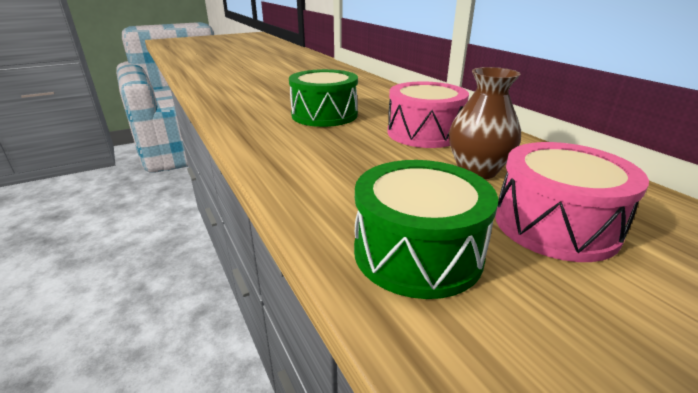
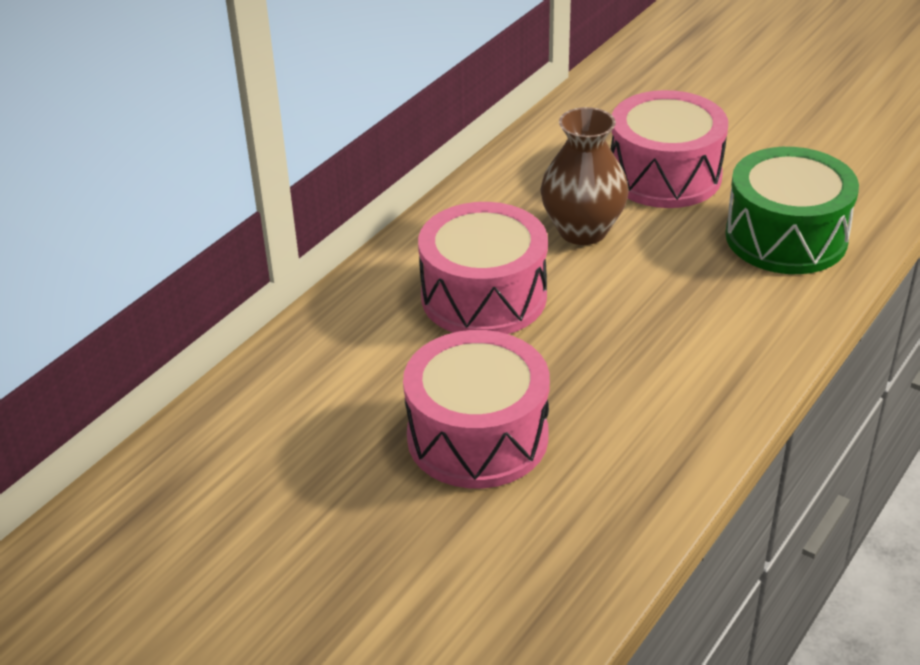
camera: 115 degrees left, 10 degrees up
green drum [289,69,358,127] -> pink drum [403,330,550,488]

